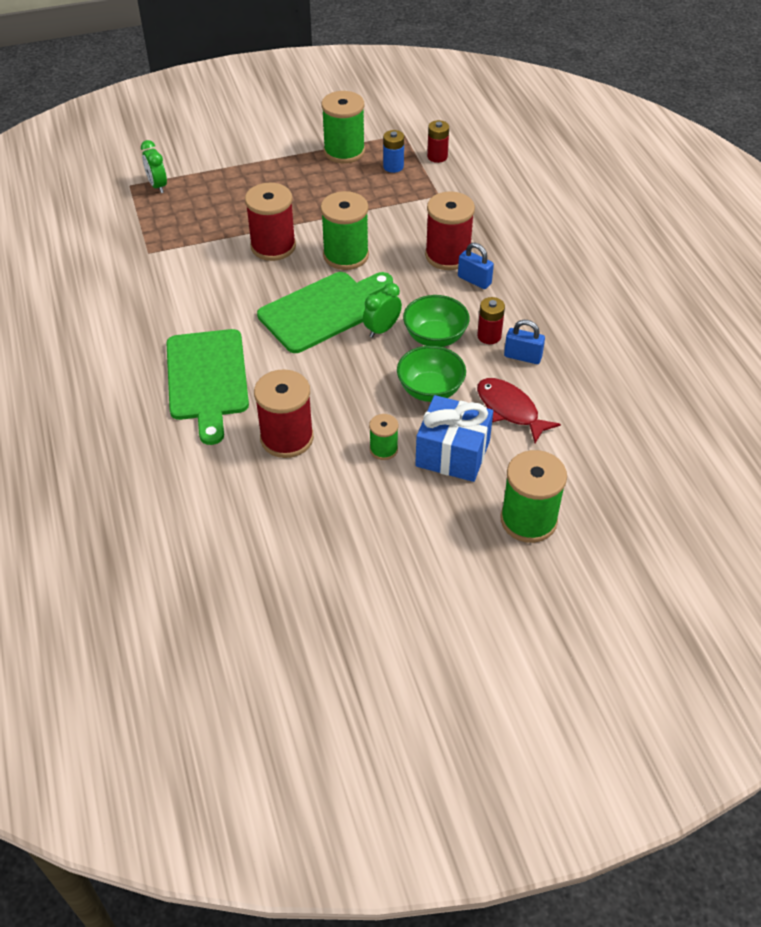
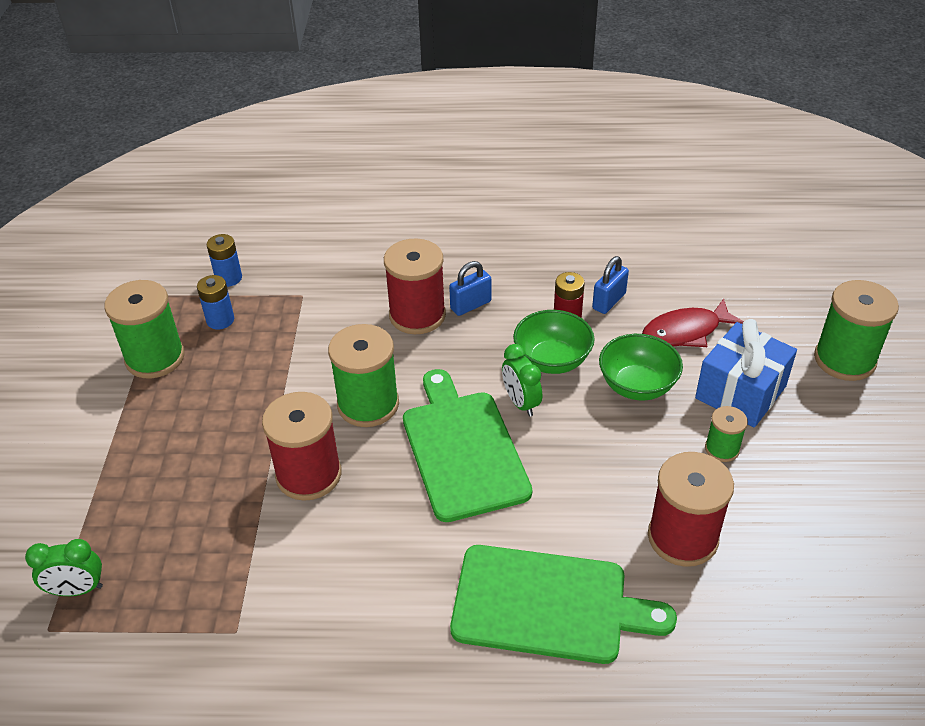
camera: 70 degrees left, 5 degrees down
red battery [427,120,449,163] -> blue battery [207,234,242,287]

